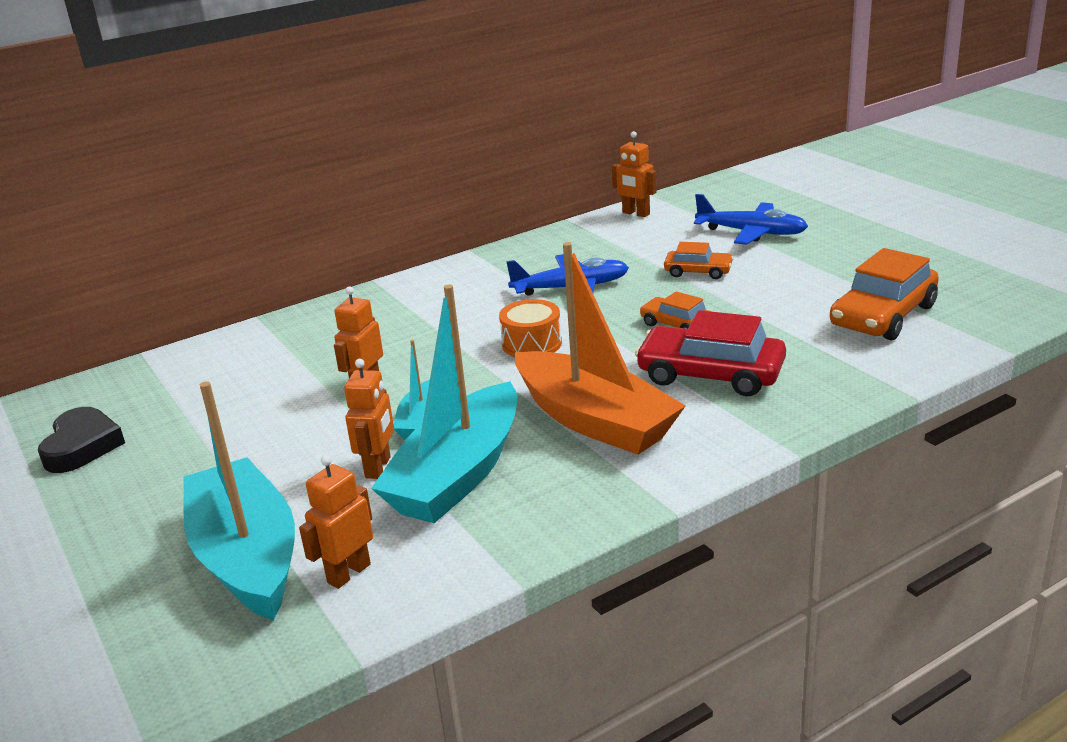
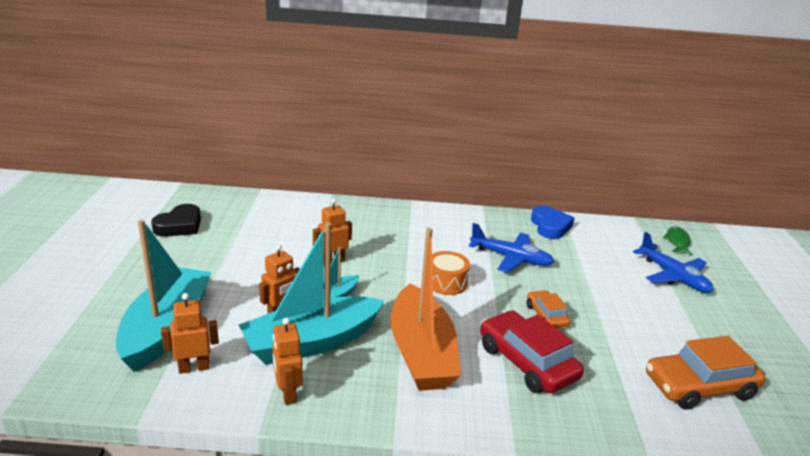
camera: 30 degrees right, 0 degrees up
orange robot [612,131,656,217] -> orange robot moved to [272,318,303,405]
orange car [664,242,734,279] -> none
none -> blue heart [531,206,574,239]
none -> green fish [663,226,693,255]

